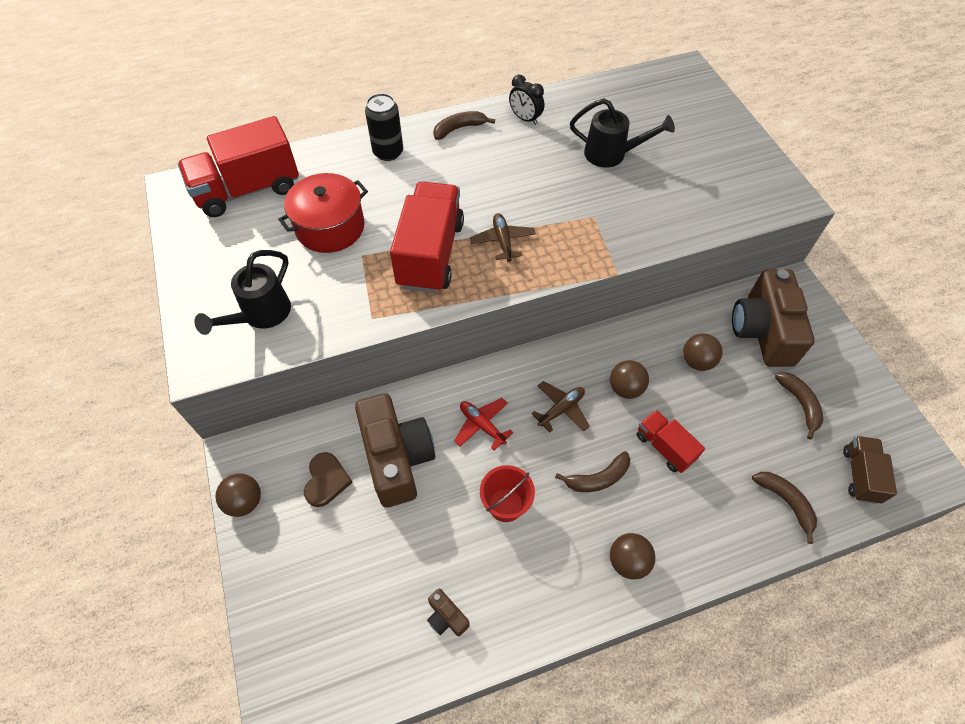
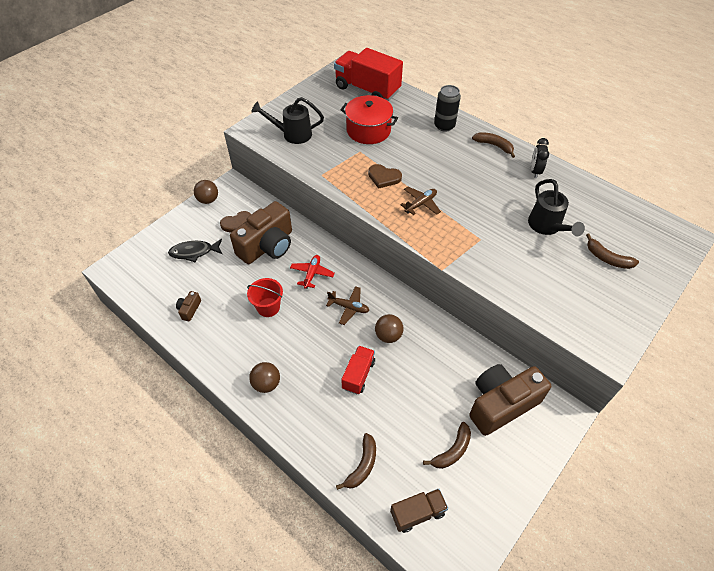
camera: 60 degrees right, 5 degrees down
red truck [390,182,464,293] -> brown heart [368,164,402,189]
brown banana [555,451,630,492] -> brown banana moved to [586,233,639,269]
brown ball [683,333,722,371] -> none
none -> black fish [168,239,222,263]

